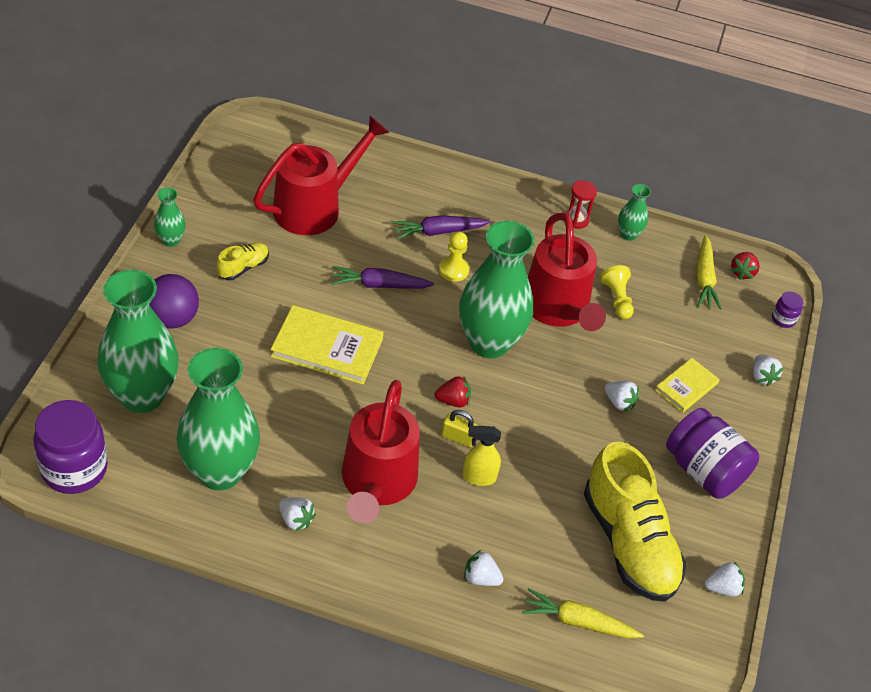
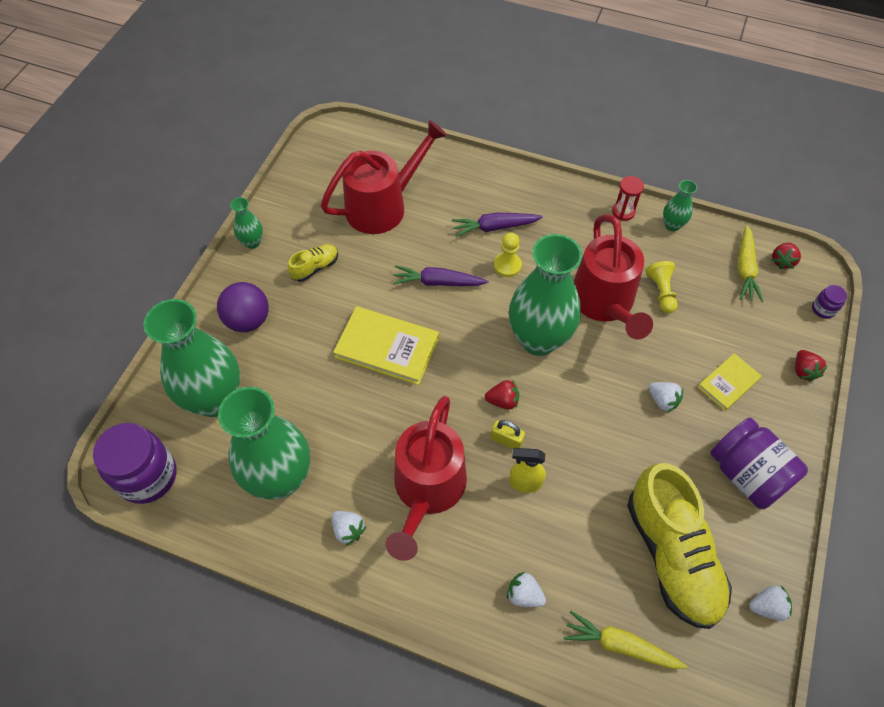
camera: 10 degrees right, 10 degrees up
white strawberry [753,355,783,386] -> red strawberry [795,350,828,382]

